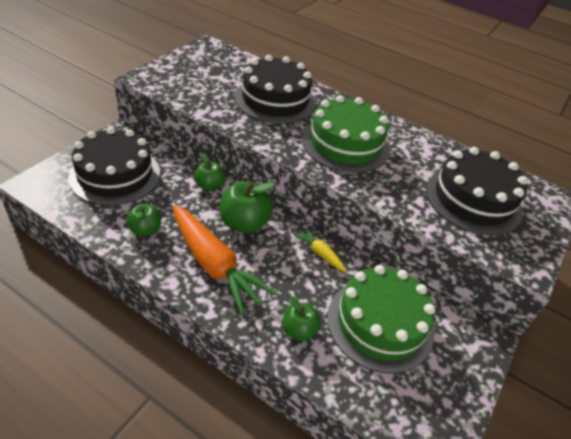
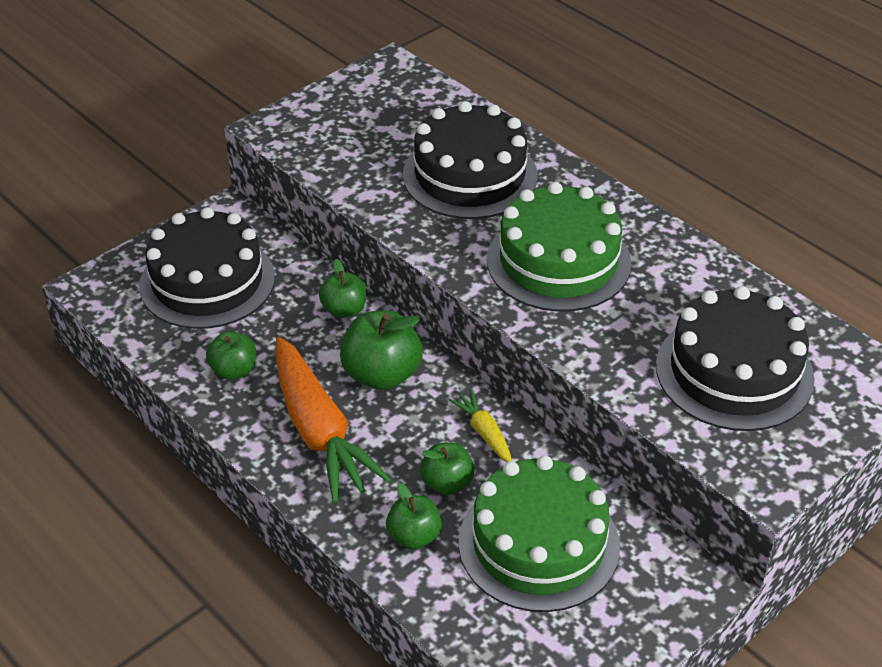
camera: 20 degrees right, 0 degrees up
none -> green apple [420,443,474,495]

